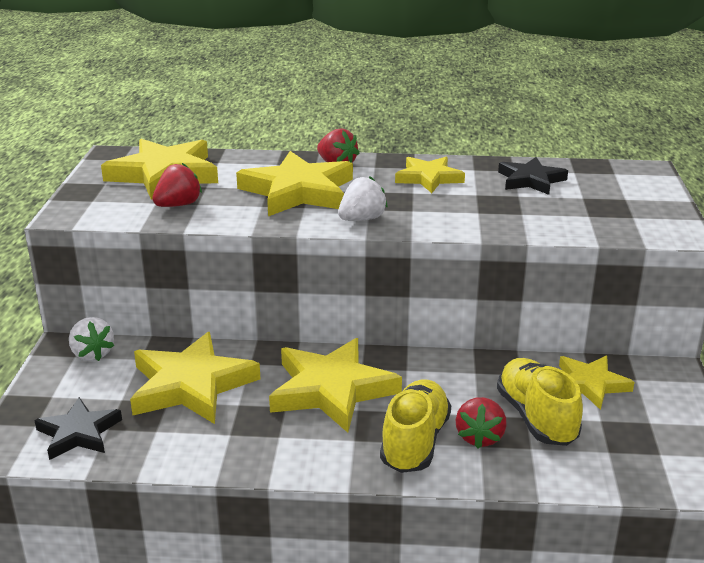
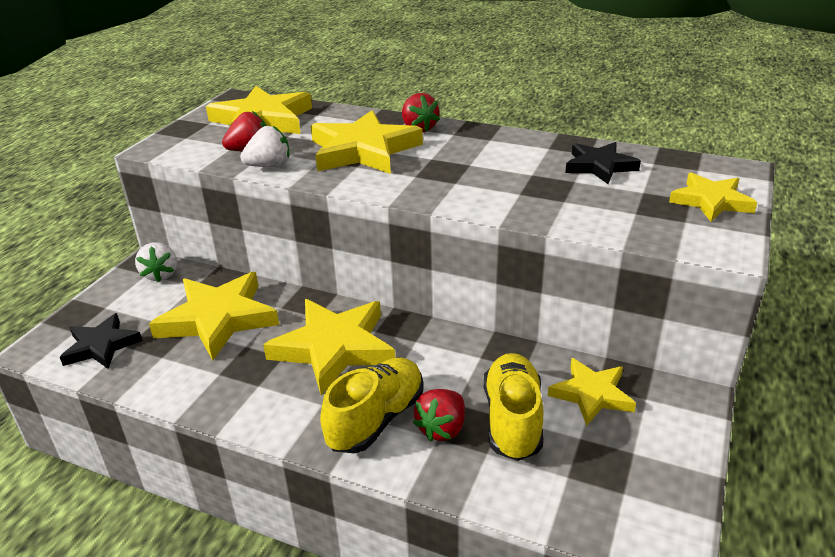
camera: 20 degrees right, 5 degrees up
white strawberry [338,176,388,221] -> white strawberry moved to [240,126,289,167]
yellow star [395,157,465,193] -> yellow star moved to [669,172,758,222]

